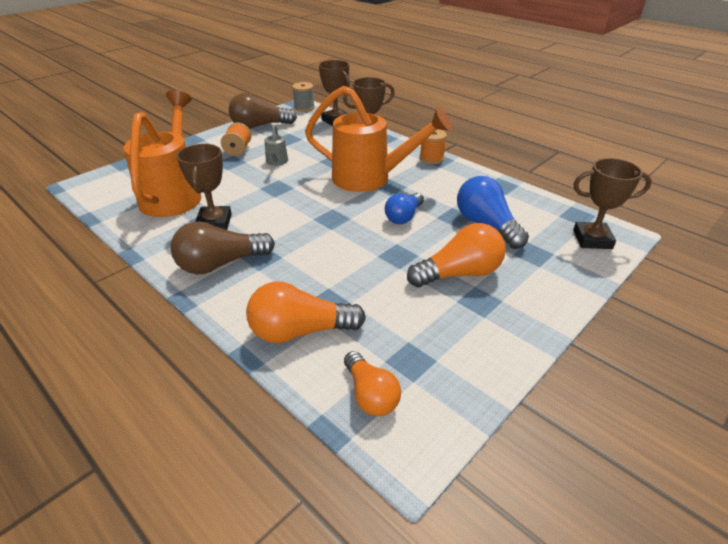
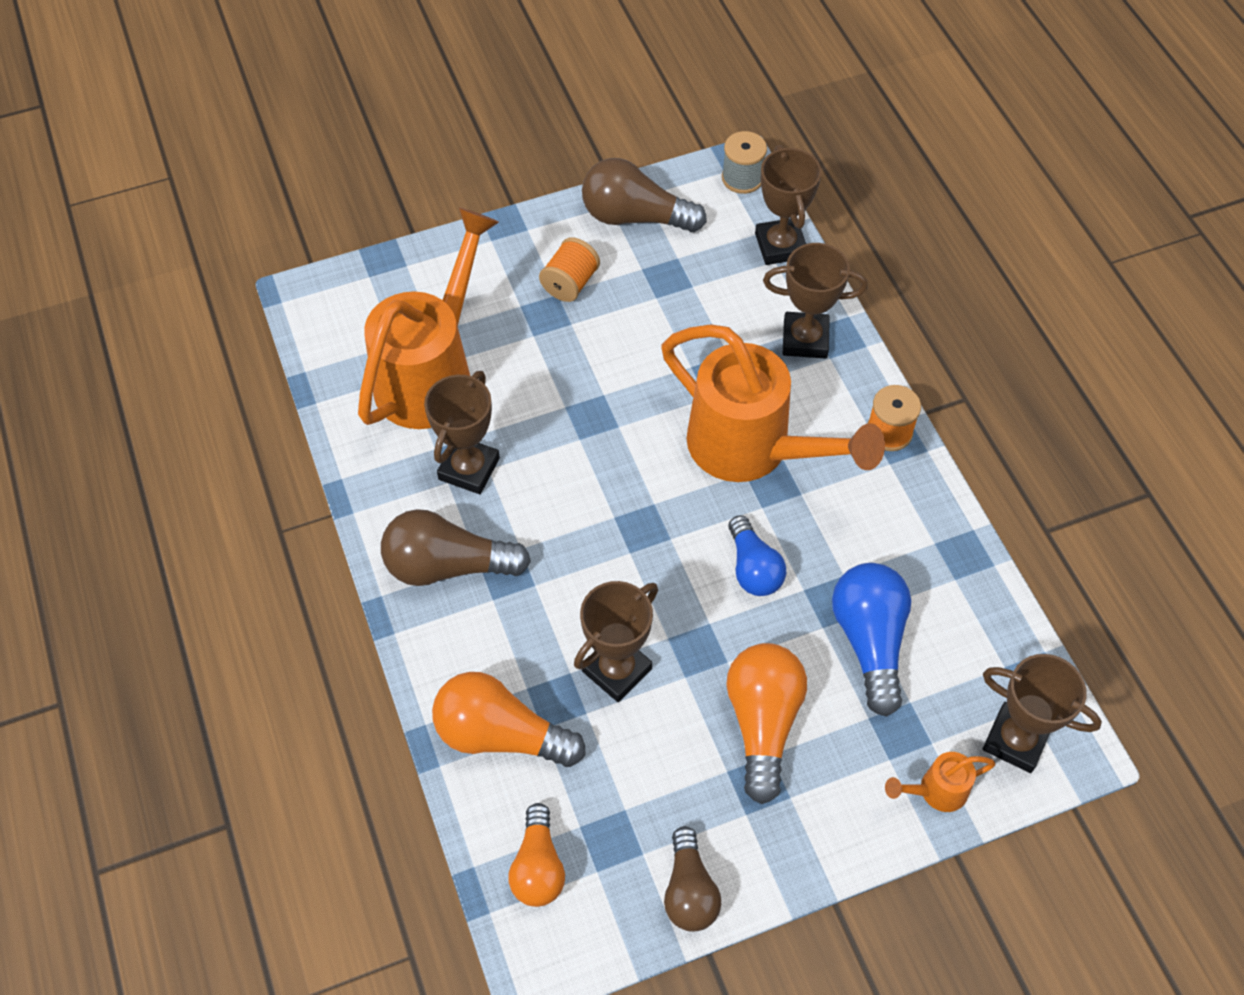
camera: 25 degrees right, 20 degrees up
grey watering can [264,124,288,166] -> none
blue light bulb [385,193,424,224] -> blue light bulb turned 75 degrees counterclockwise [728,515,786,596]
orange light bulb [407,223,506,287] -> orange light bulb turned 90 degrees counterclockwise [726,643,807,804]
none -> brown trophy [574,581,658,702]
none -> brown light bulb [664,826,721,932]
none -> orange watering can [885,752,996,812]

